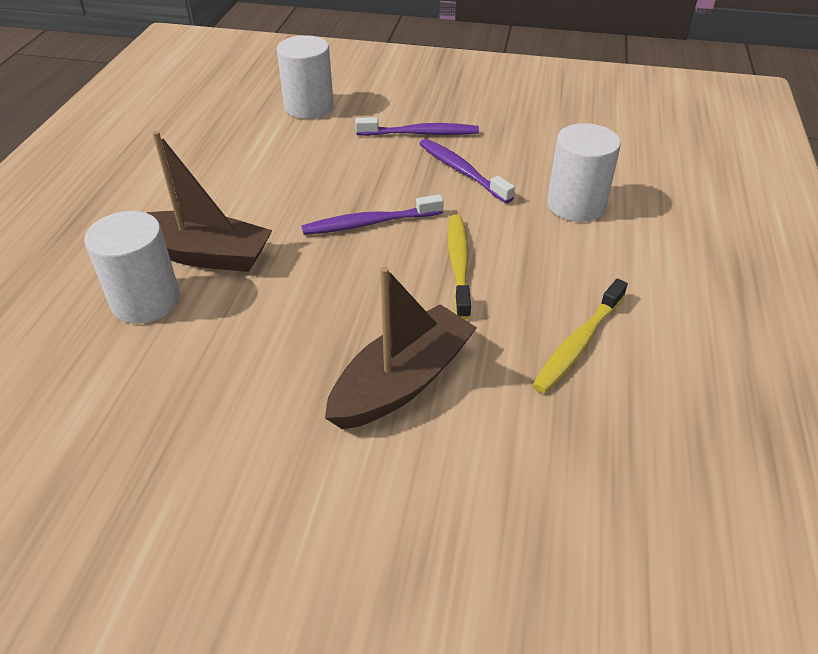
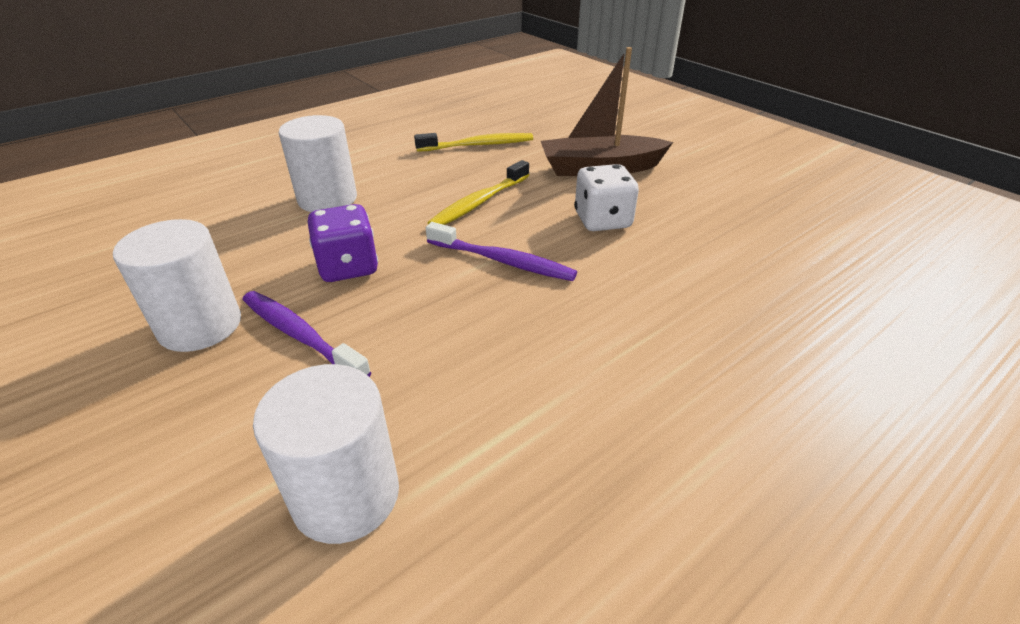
camera: 140 degrees left, 5 degrees down
white cylinder [84,211,180,324] -> white cylinder moved to [113,219,241,352]
brown boat [147,131,273,272] -> none
purple toothbrush [419,139,515,203] -> purple dice [308,204,378,282]
none -> white dice [574,164,639,231]

